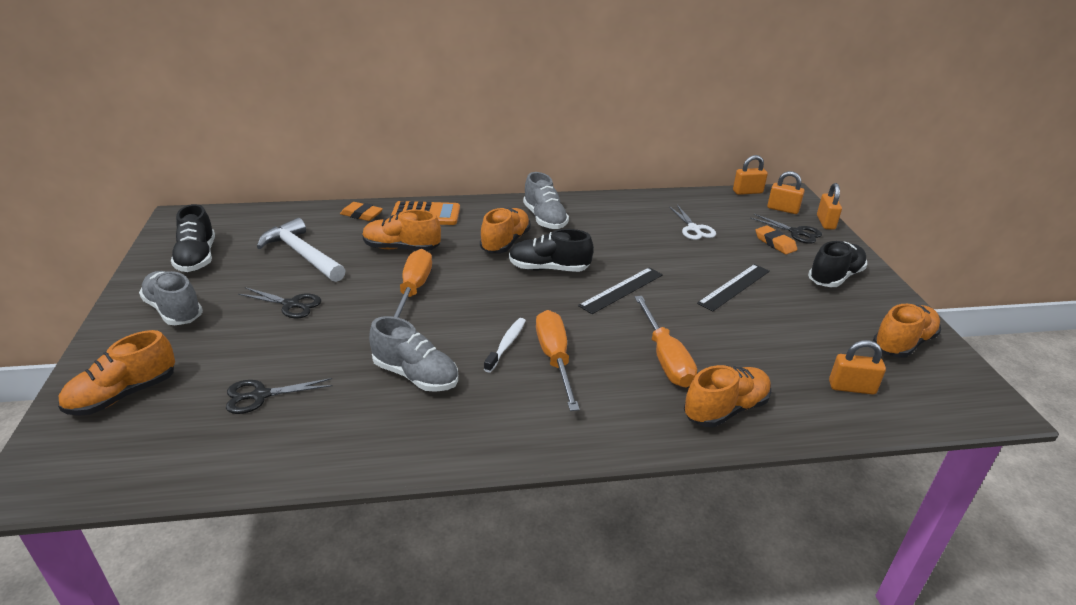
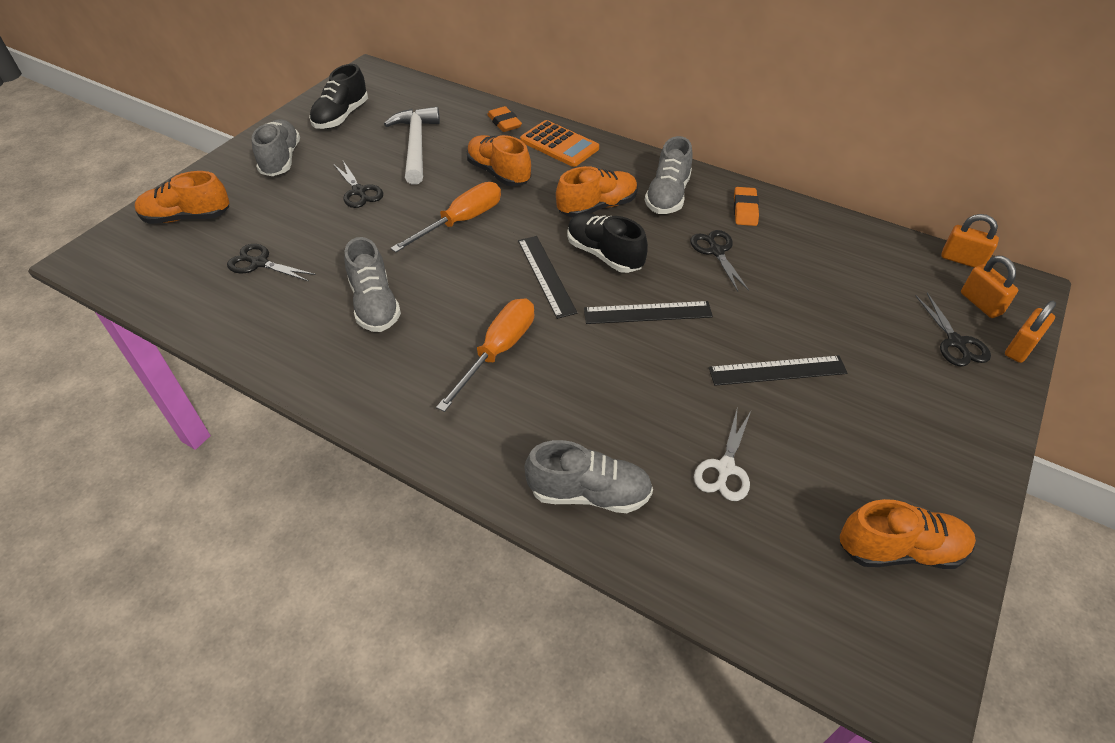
camera: 40 degrees right, 15 degrees up
white toothbrush [484,318,526,373] -> none
orange screwdriver [635,296,697,388] -> none
white scissors [669,205,716,240] -> white scissors moved to [694,410,751,501]
orange shoe [684,365,771,427] -> grey shoe [524,440,653,513]
orange eraser [756,225,798,254] -> orange eraser moved to [734,187,759,226]
black shoe [808,241,867,287] -> none
orange padlock [829,340,886,395] -> none
none -> black ruler [518,236,578,319]
none -> black scissors [690,230,749,292]

